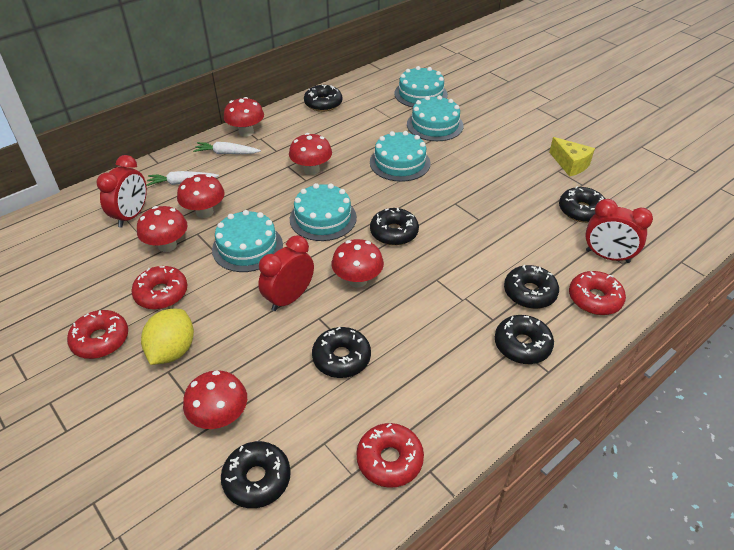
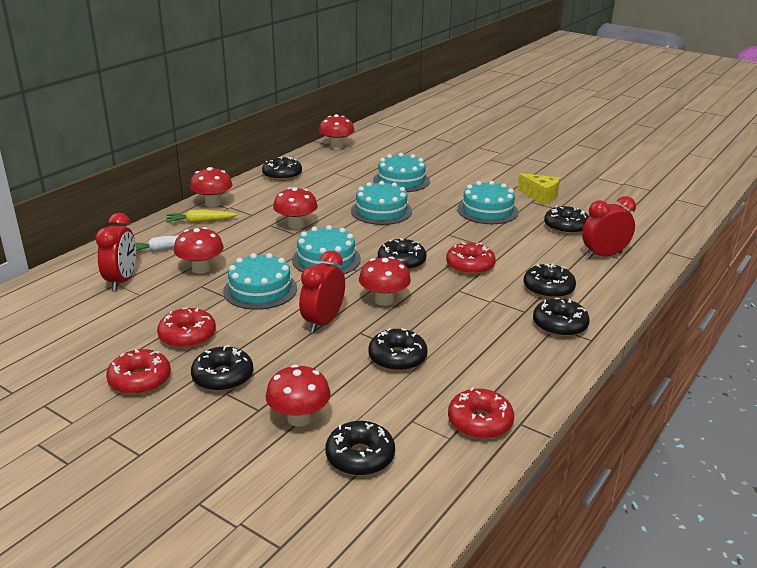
camera: 15 degrees left, 15 degrees down
red mushroom [137,206,188,252] -> red mushroom moved to [319,114,355,149]
yellow lemon [141,309,194,365] -> black donut [191,345,253,392]
white carrot [193,142,261,154] -> yellow carrot [166,209,238,223]
turquoise cake [394,66,448,107] -> turquoise cake moved to [457,181,519,224]
red donut [569,271,626,315] -> red donut moved to [446,242,496,275]
red clock [585,199,653,263] -> red clock turned 150 degrees clockwise [582,196,636,259]

